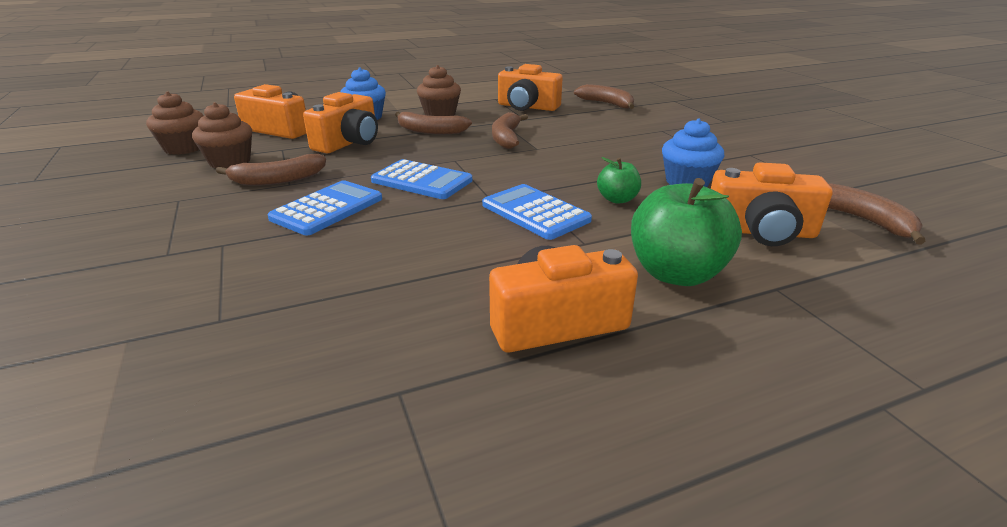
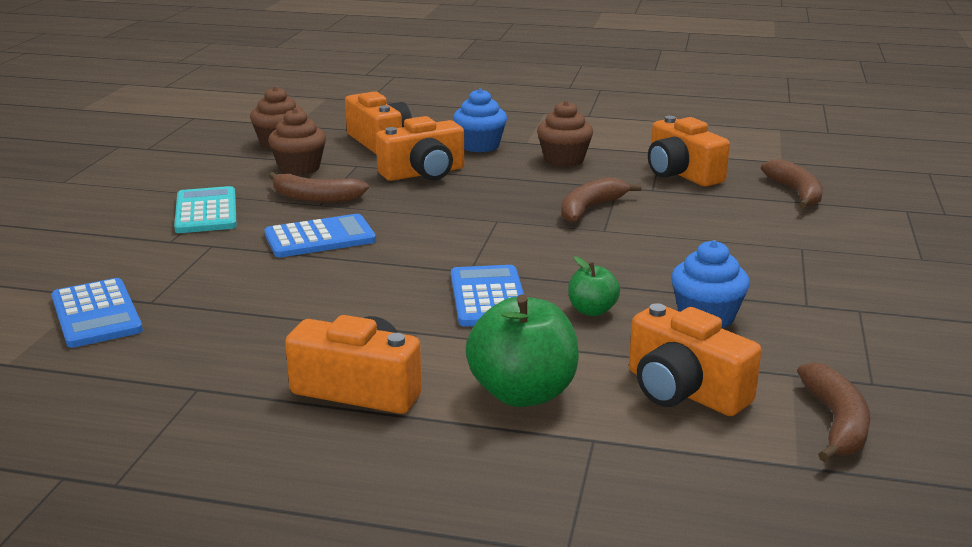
camera: 35 degrees right, 5 degrees down
blue calculator [371,159,472,199] -> blue calculator moved to [51,278,143,348]
brown banana [395,112,472,134] -> none
none -> turquoise calculator [174,186,237,233]

